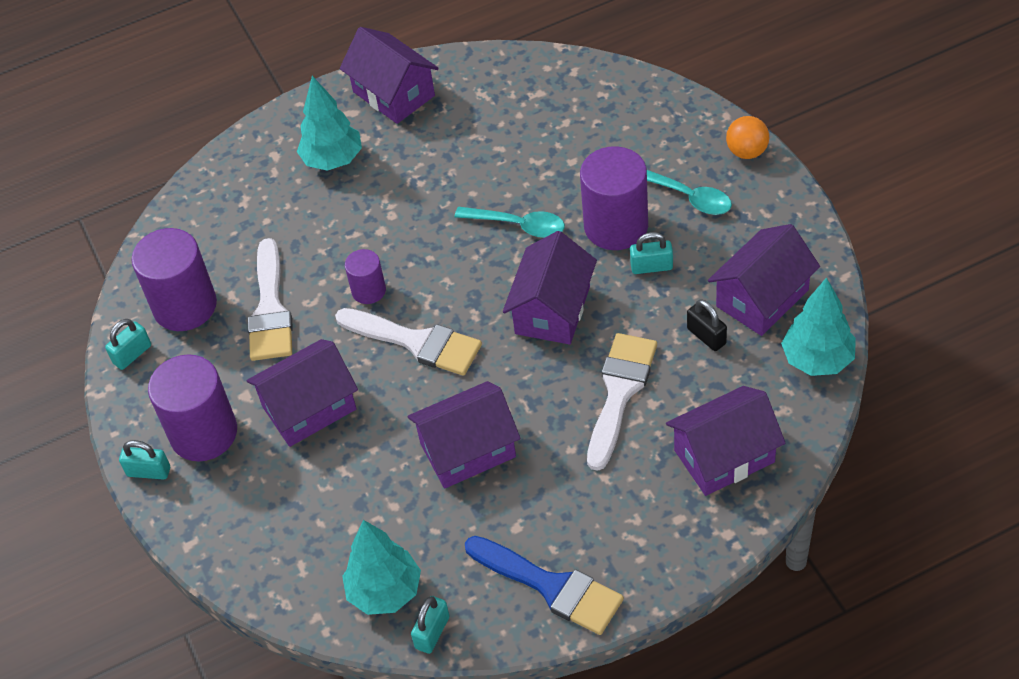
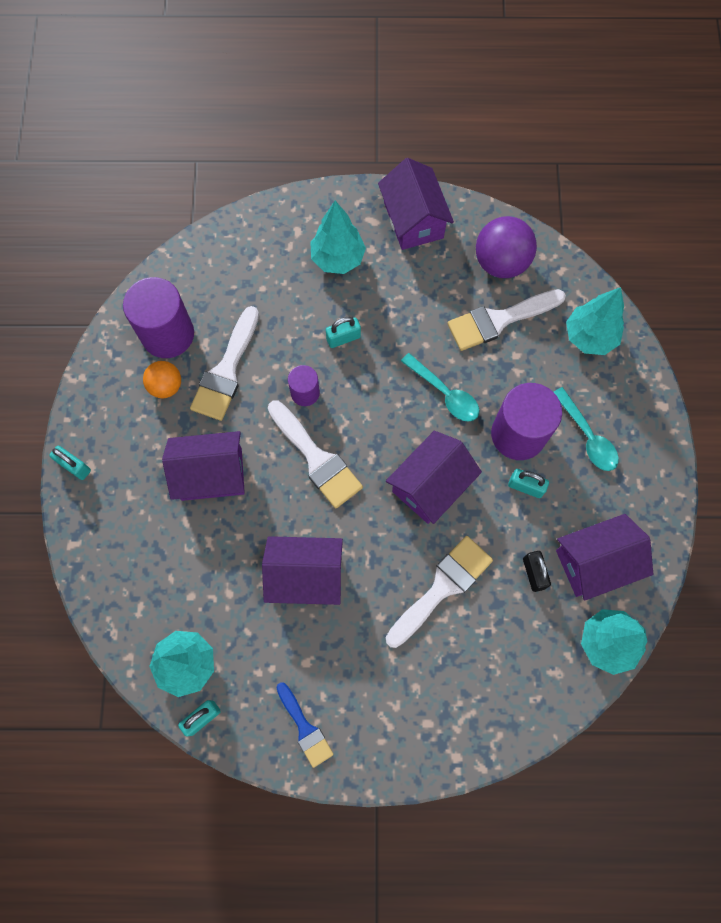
camera: 20 degrees right, 20 degrees up
turquoise padlock [105,319,151,370] -> turquoise padlock moved to [326,317,361,348]
purple cylinder [148,354,237,461] -> none
blue brush [465,536,624,635] -> blue brush [276,682,334,768], size x0.62
purple house [666,386,786,496] -> none
orange ball [726,116,769,159] -> orange ball moved to [143,361,181,398]
none -> white brush [447,289,566,351]
none -> purple ball [476,216,537,278]
none -> turquoise tree [566,287,624,355]

